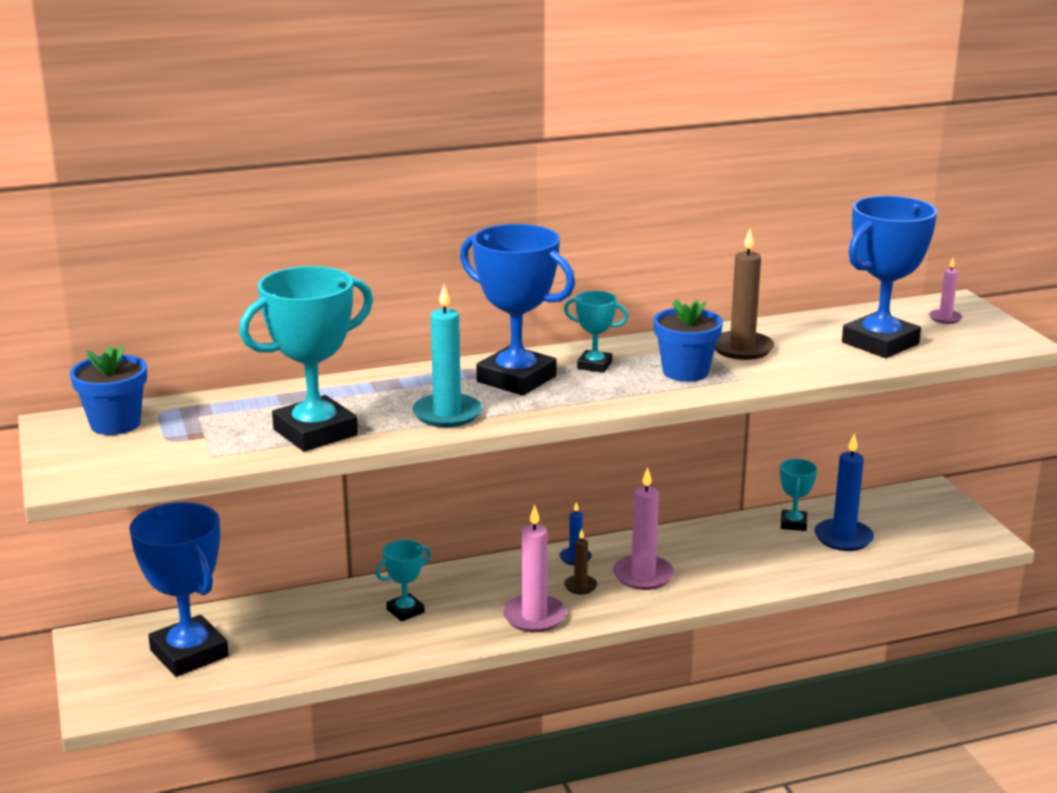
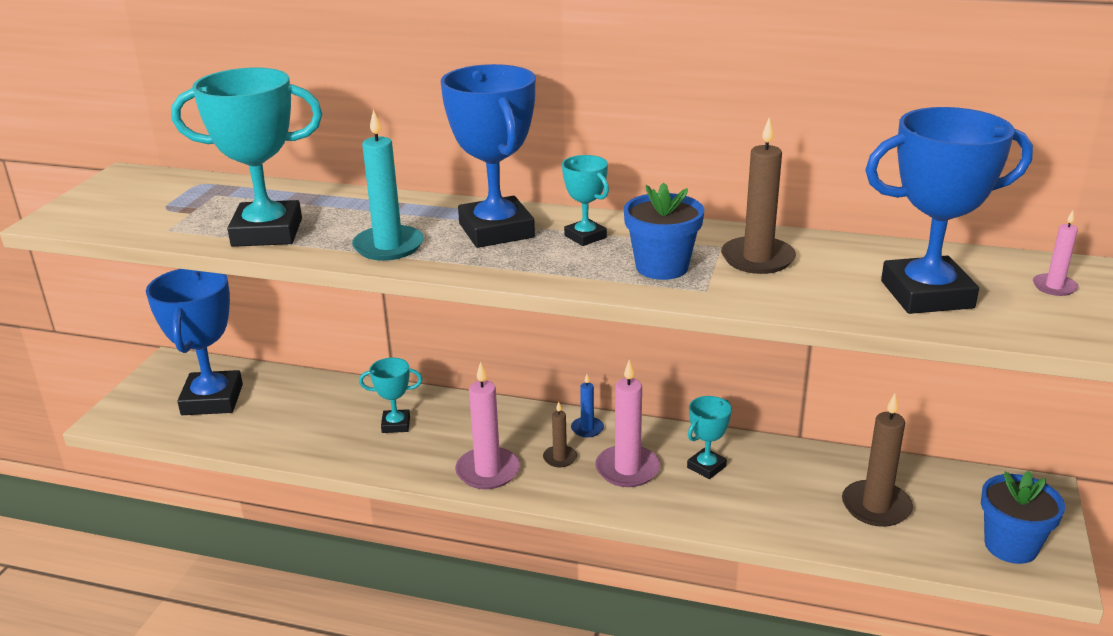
camera: 35 degrees right, 5 degrees up
blue flower pot [70,345,147,435] -> blue flower pot moved to [981,471,1065,564]
turquoise trophy [780,459,817,531] -> turquoise trophy moved to [687,396,732,479]
blue candle [815,433,874,551] -> brown candle [842,393,913,527]

